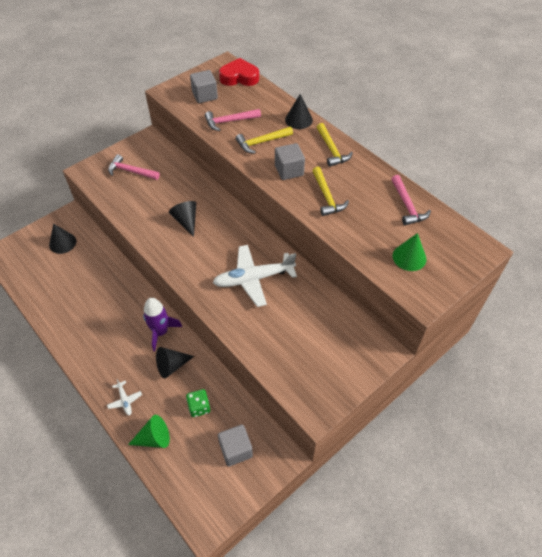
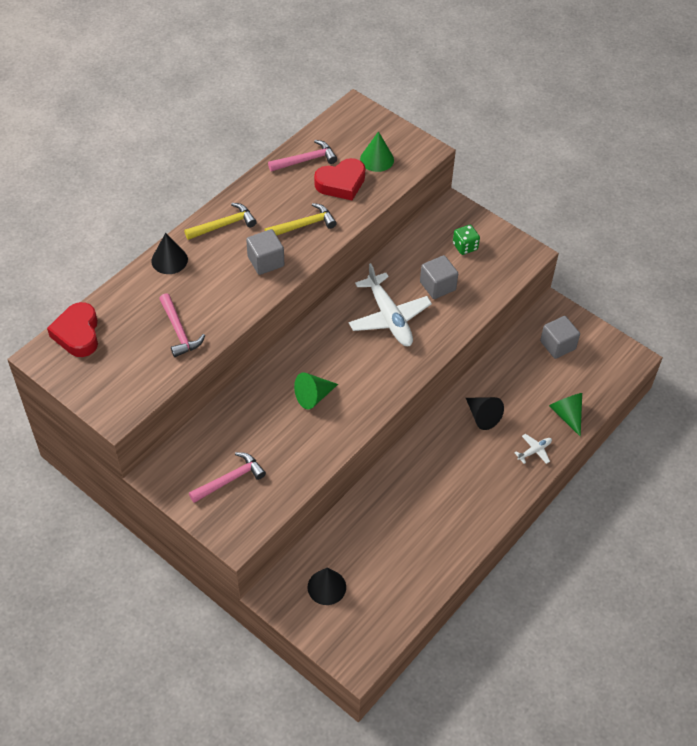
camera: 100 degrees left, 0 degrees up
pink hammer [108,154,160,180] -> pink hammer turned 135 degrees counterclockwise [189,452,266,503]
purple rocket [143,298,182,351] -> none
black cone [169,201,196,237] -> green cone [294,372,338,409]
green dice [186,389,210,417] -> green dice moved to [453,225,480,255]
grey cube [190,70,218,103] -> grey cube moved to [420,255,458,299]
yellow hammer [236,127,293,154] -> none
none -> red heart [314,158,365,200]

